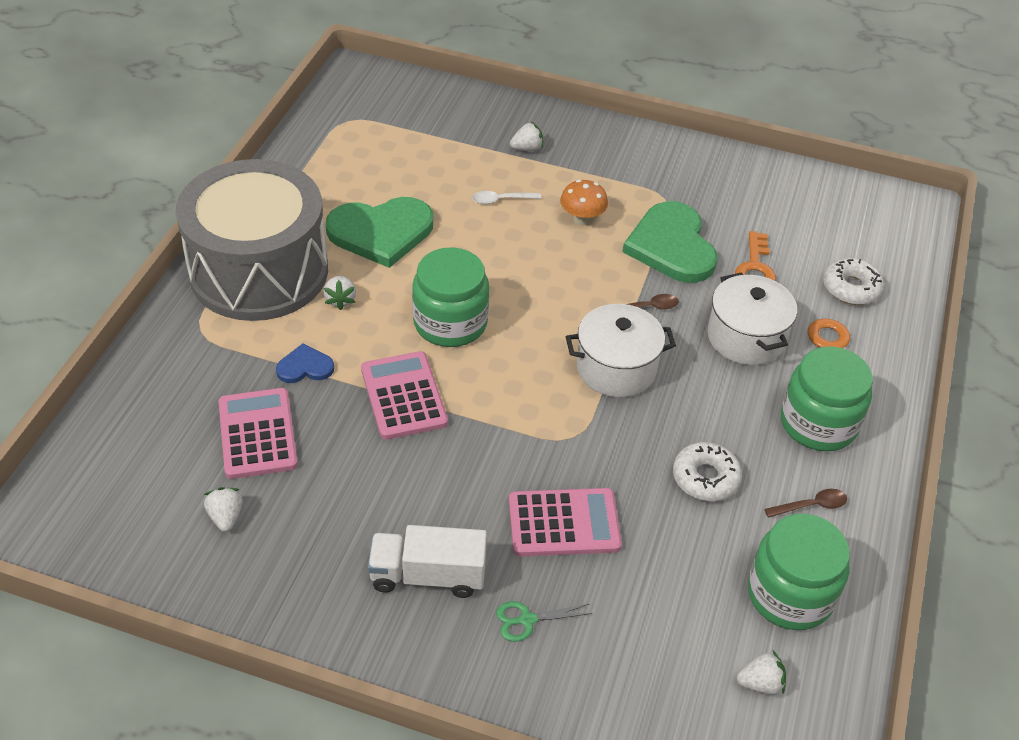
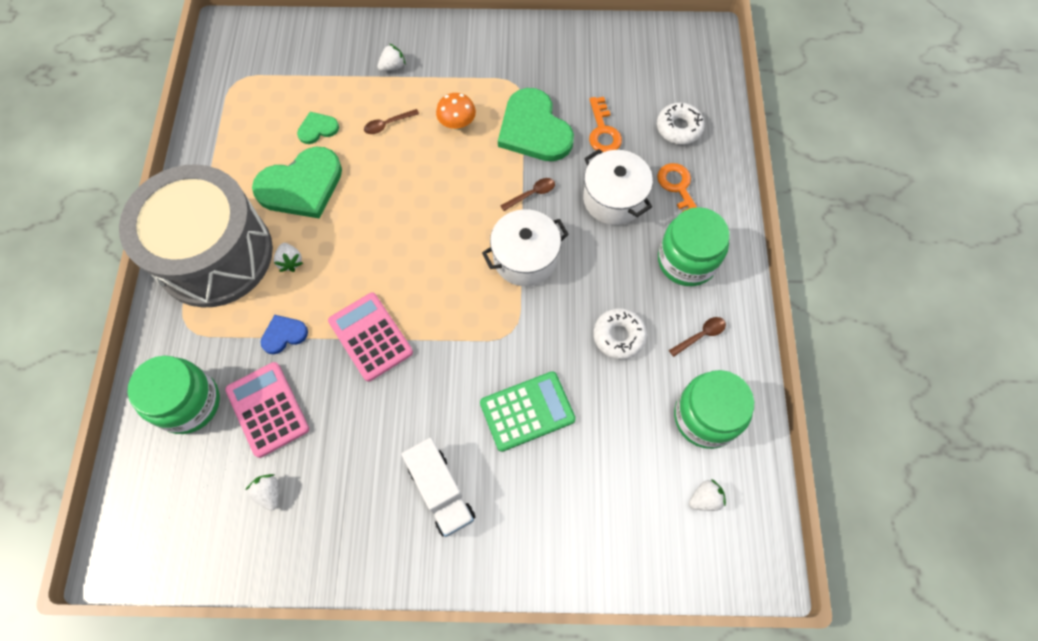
camera: 15 degrees left, 20 degrees up
white truck [368,525,487,598] -> white truck turned 105 degrees counterclockwise [401,438,475,537]
green jar [412,247,489,347] -> green jar moved to [128,356,220,434]
white spoon [472,191,541,204] -> brown spoon [364,109,419,134]
green scissors [496,601,593,642] -> none
pink calculator [509,488,622,556] -> green calculator [480,371,576,452]
none -> green heart [297,112,339,144]

